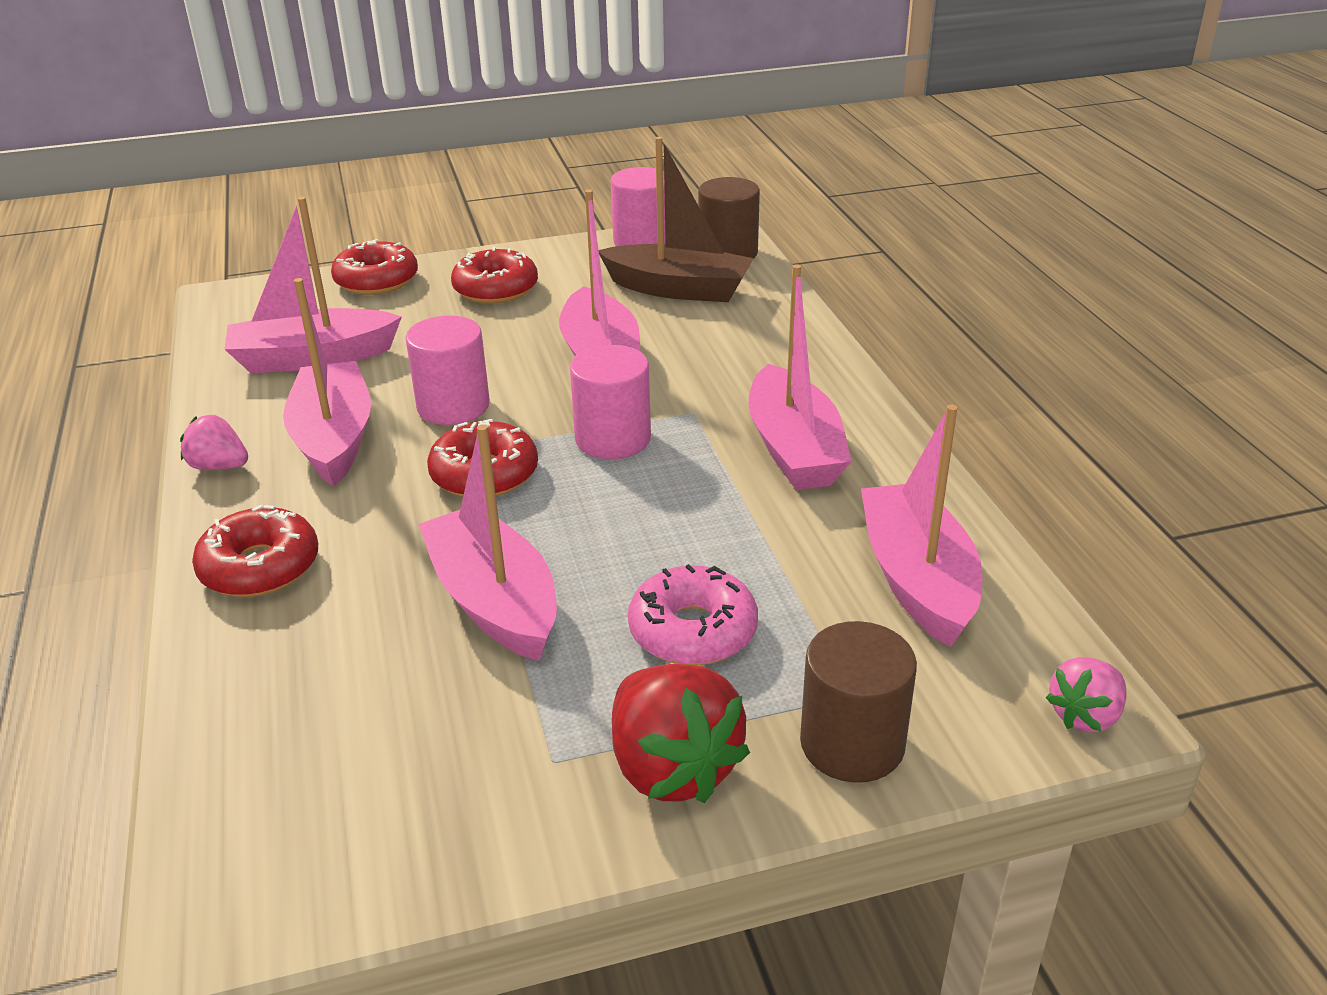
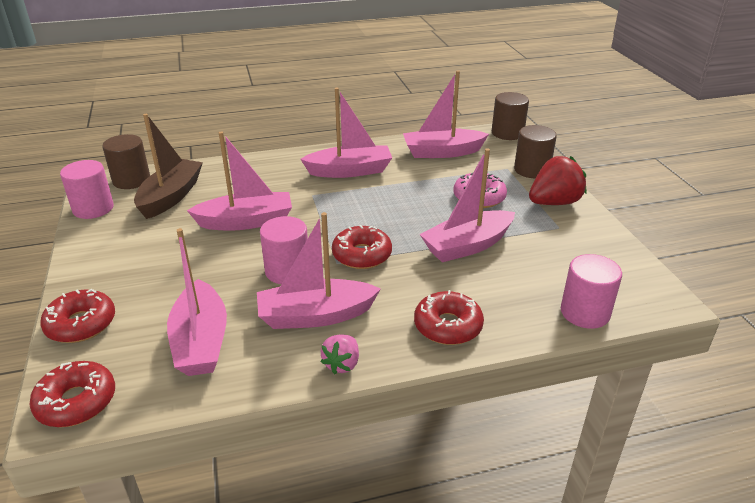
camera: 90 degrees left, 0 degrees up
red donut [451,247,538,304] -> red donut moved to [29,361,115,427]
pink cylinder [570,345,651,459] -> pink cylinder moved to [561,254,622,329]
pink strawberry [1046,657,1127,732] -> brown cylinder [492,92,529,140]

